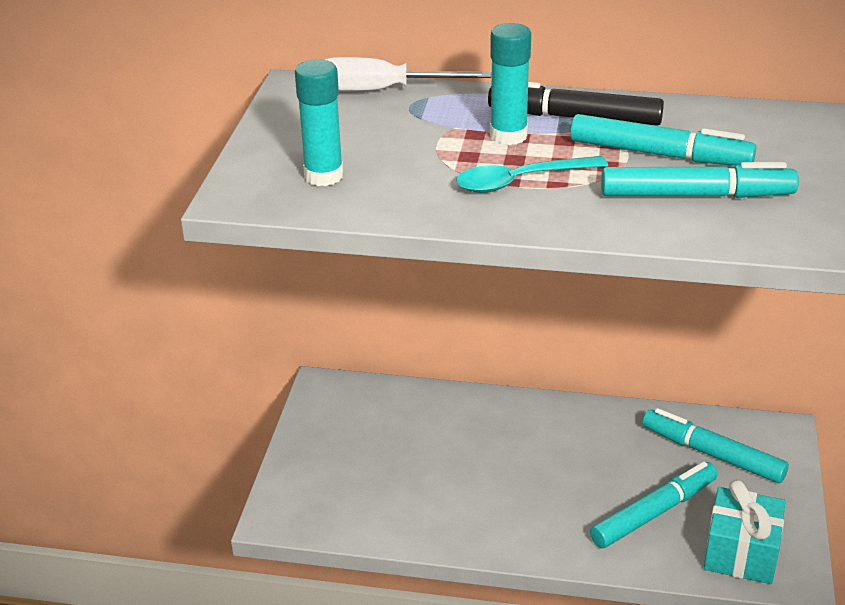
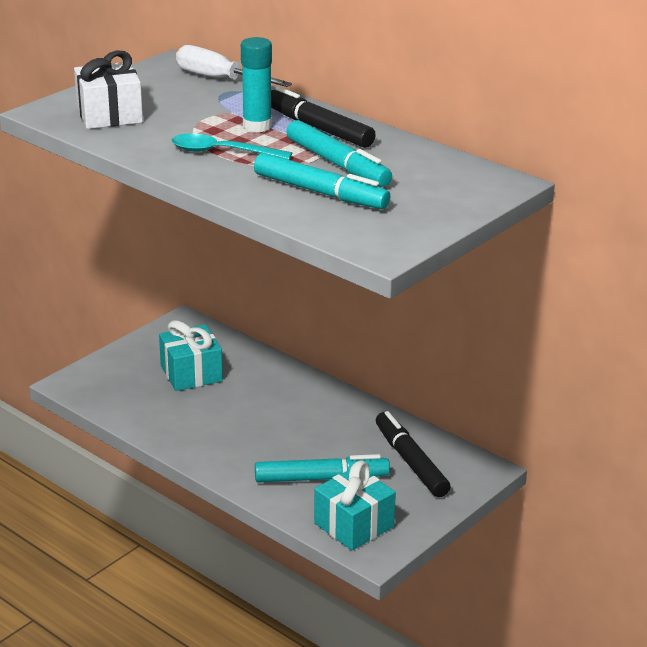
camera: 30 degrees right, 5 degrees down
turquoise glue stick [295,59,343,186] -> white gift [74,50,143,129]
turquoise marker [642,408,789,483] -> black marker [376,411,451,497]
none -> turquoise gift [159,320,223,391]

